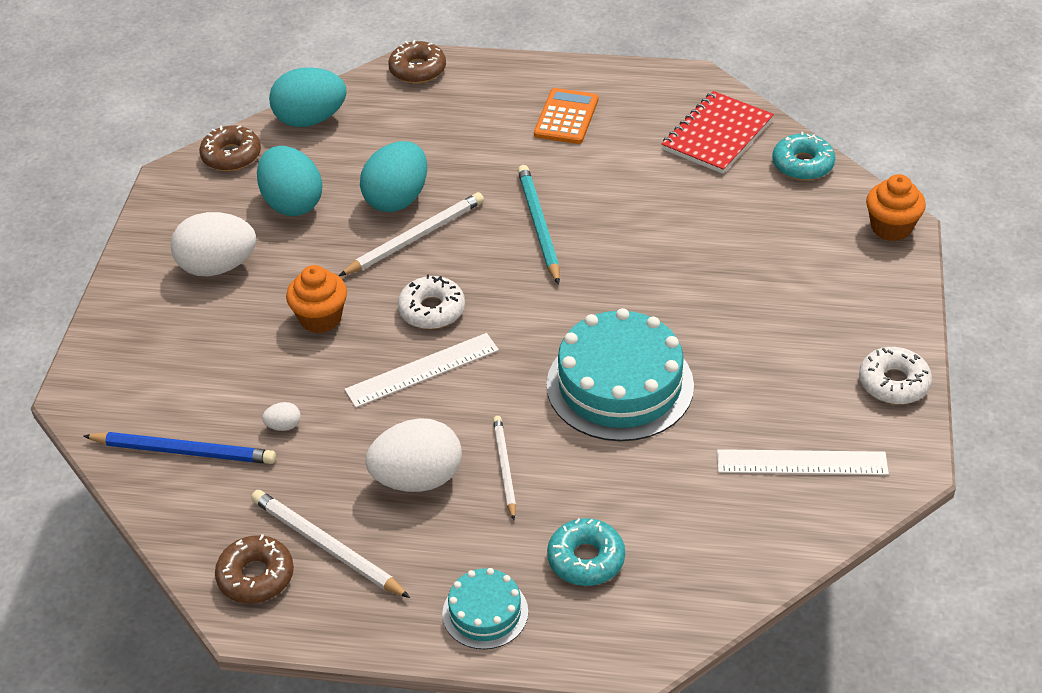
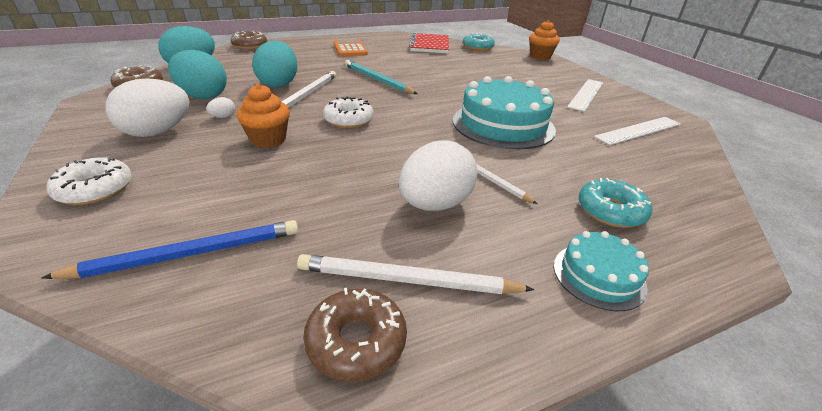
camera: 35 degrees left, 10 degrees down
white egg [262,402,301,431] -> white egg moved to [206,97,235,118]
white ruler [344,333,499,408] -> white ruler moved to [567,79,604,112]
white donut [859,347,932,404] -> white donut moved to [47,157,132,205]

